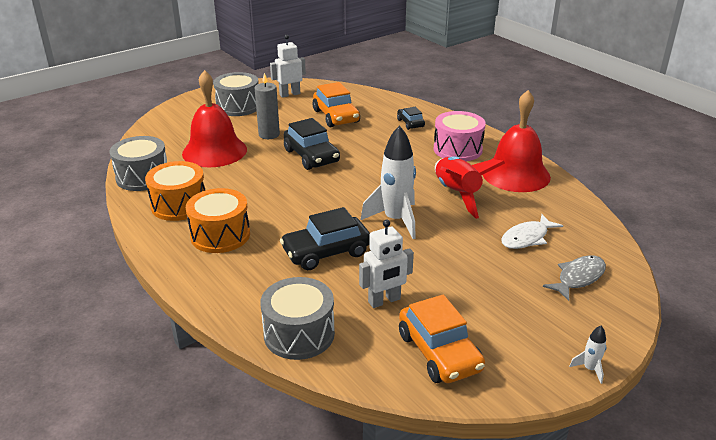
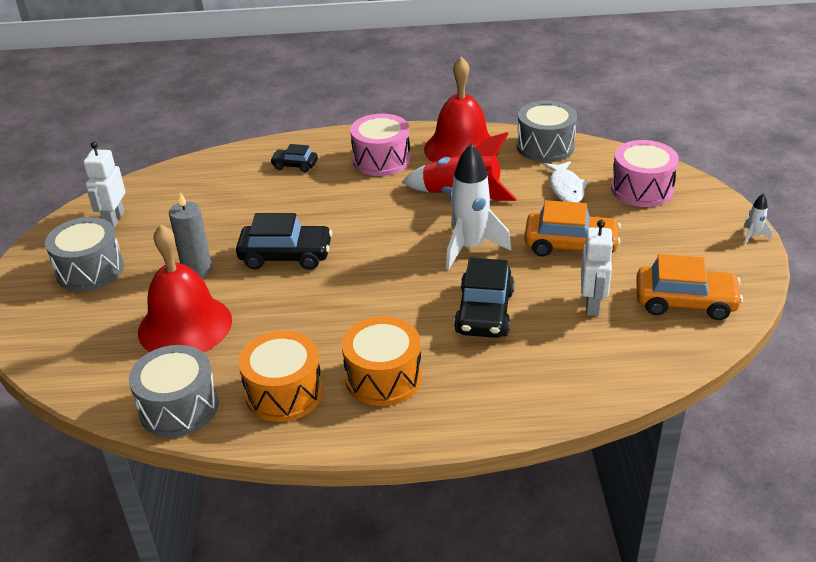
camera: 55 degrees left, 5 degrees up
grey drum [260,277,335,360] -> grey drum moved to [517,101,577,162]
orange car [312,82,360,127] -> orange car moved to [525,200,621,257]
grey fish [543,255,606,301] -> pink drum [611,140,679,207]

